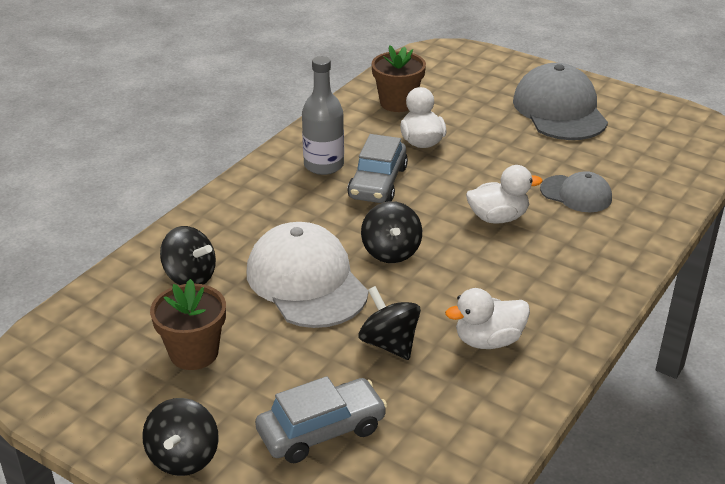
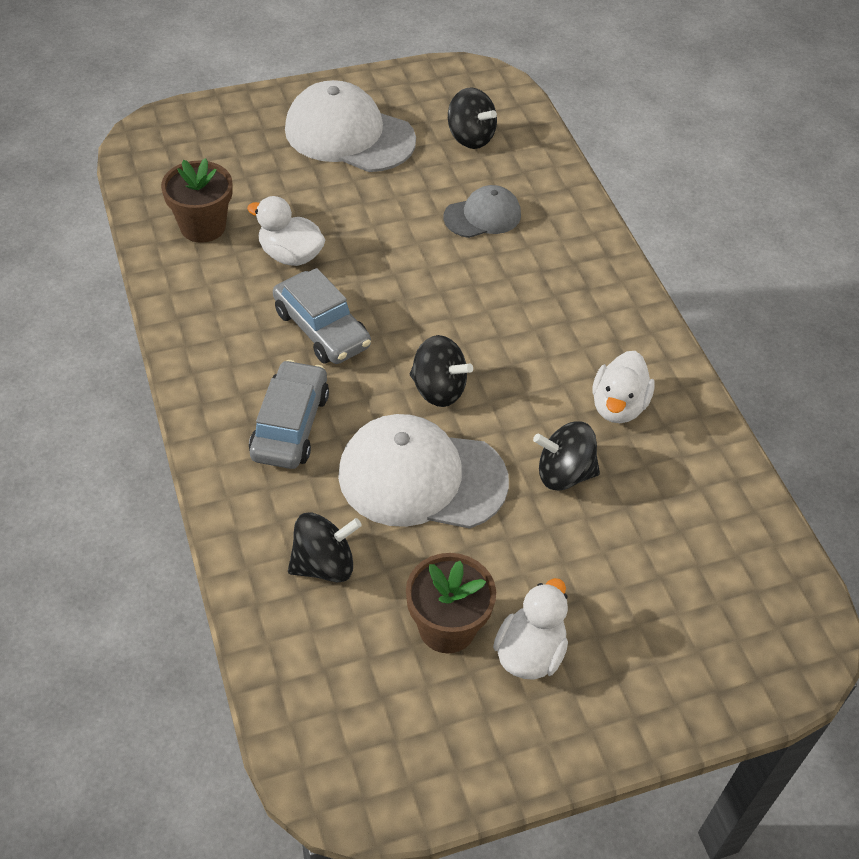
camera: 55 degrees left, 15 degrees up
black spinning top [142,398,219,476] -> black spinning top moved to [448,87,497,149]
grey car [255,376,387,463] -> grey car moved to [249,360,329,469]
grey bottle [302,56,344,175] -> none
white duck [466,165,542,224] -> white duck moved to [493,578,568,680]
grey cap [513,63,608,140] -> white cap [285,80,416,172]

